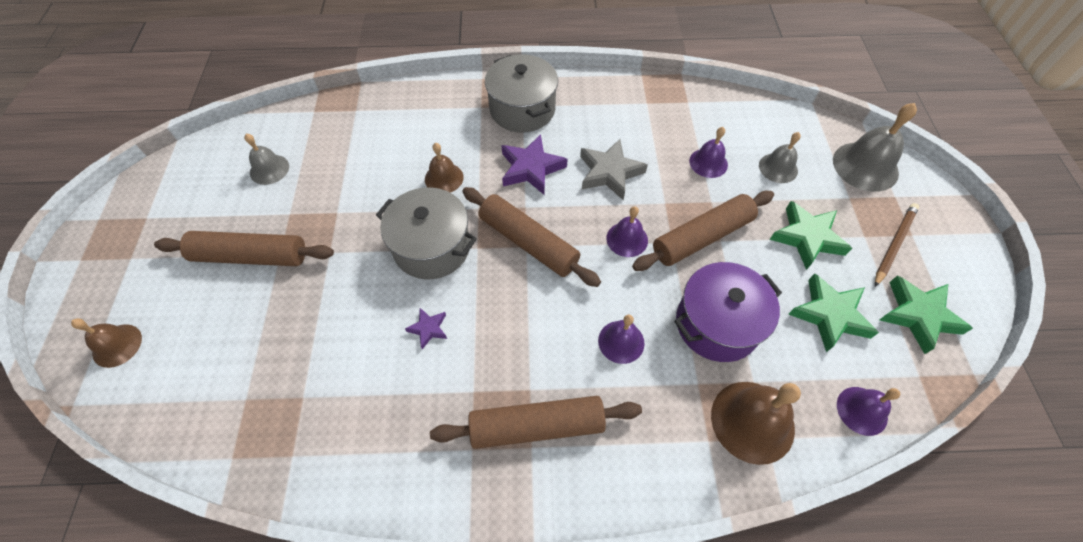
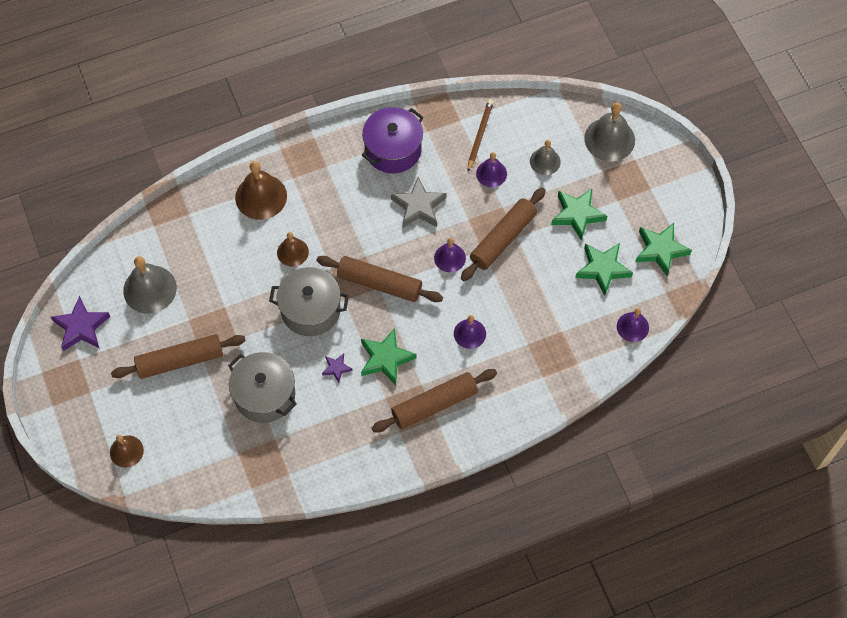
camera: 20 degrees left, 5 degrees up
grey bell [244,134,289,185] -> grey bell [123,256,177,314], size x1.66
grey pot [485,55,558,132] -> grey pot moved to [228,352,297,423]
purple star [501,134,567,195] -> purple star moved to [51,296,110,351]
purple pot [674,262,782,362] -> purple pot moved to [362,107,424,173]
brown bell [711,382,801,465] -> brown bell moved to [235,161,287,220]
brown pencil [875,203,919,287] -> brown pencil moved to [468,99,494,172]
none -> green star [361,328,417,385]

